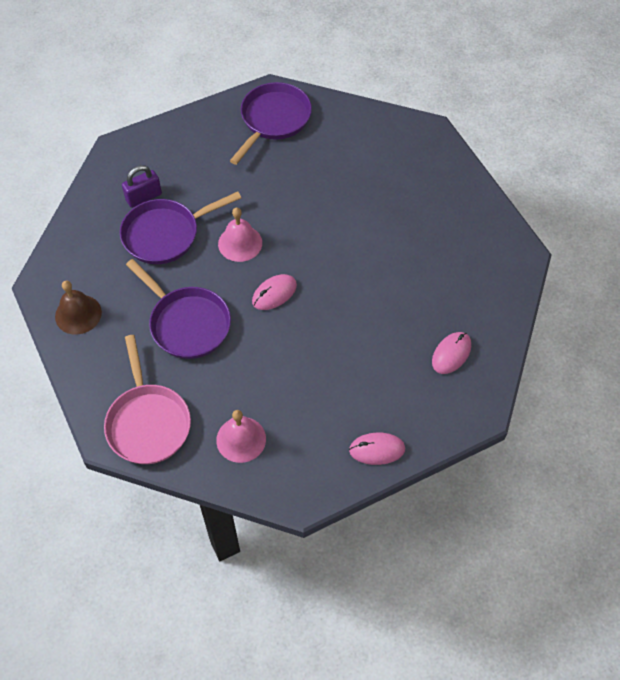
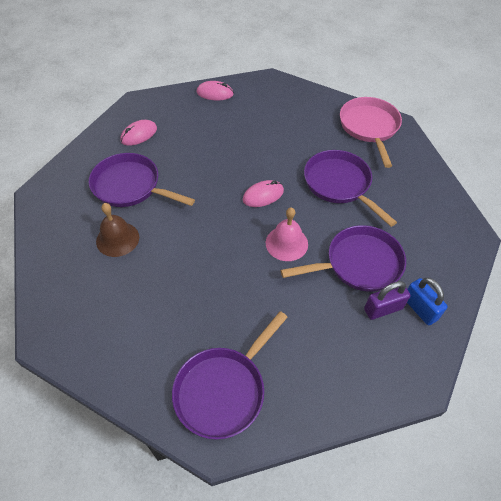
camera: 170 degrees left, 5 degrees down
brown bell [55,281,102,334] -> brown bell moved to [96,203,139,257]
pink bell [216,410,266,463] -> none
none -> purple pan [89,153,195,207]
none -> blue padlock [407,278,448,325]

